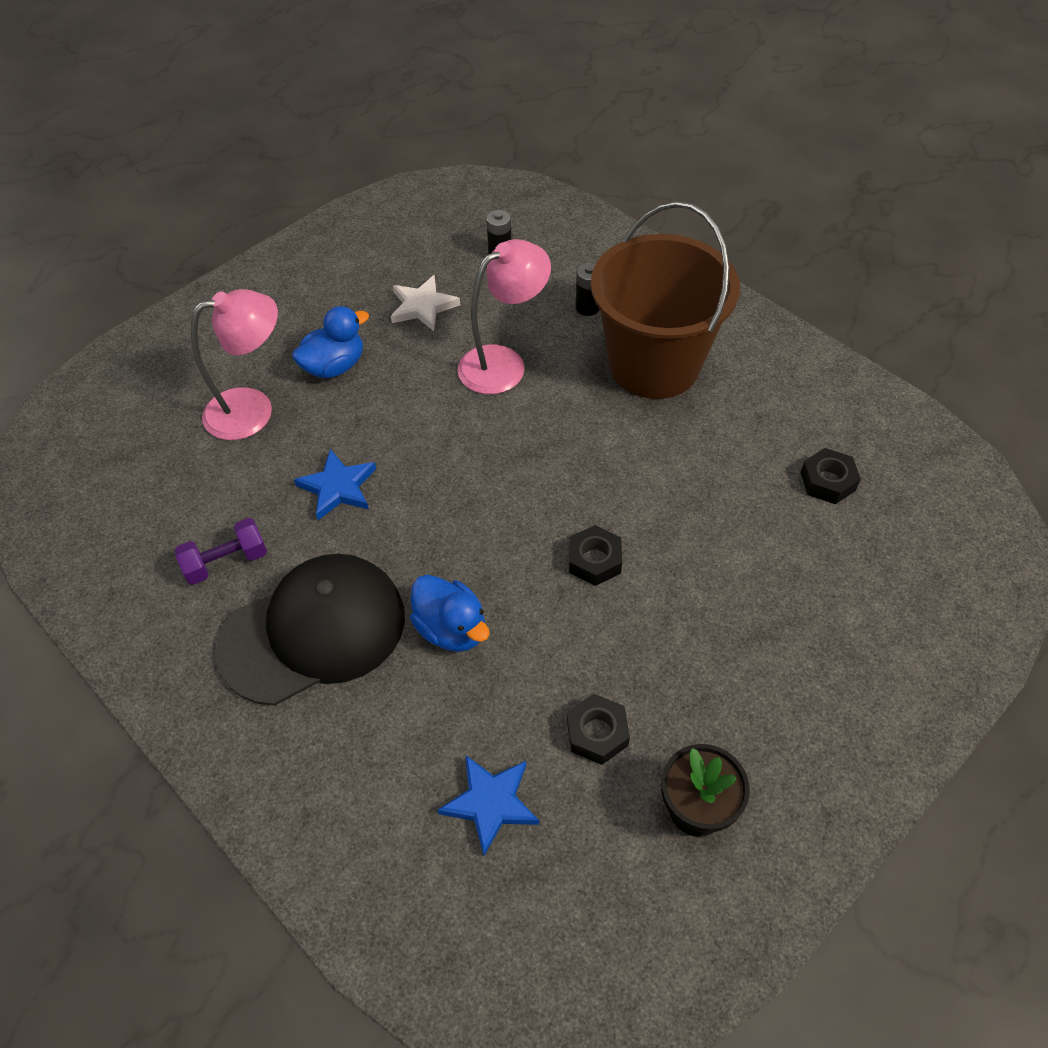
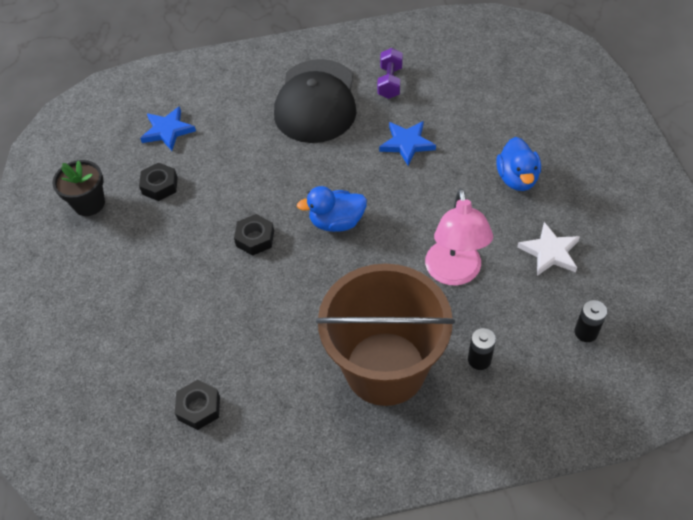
camera: 125 degrees right, 0 degrees up
pink lamp [191,289,278,440] -> none
blue duck [410,575,490,652] -> blue duck moved to [297,186,367,232]

